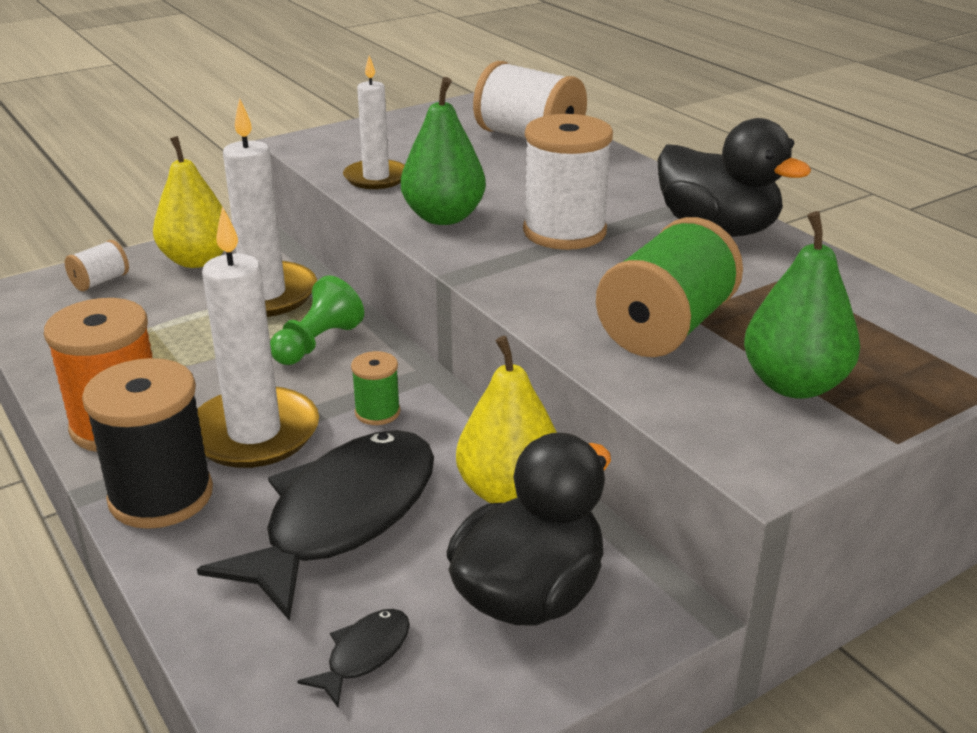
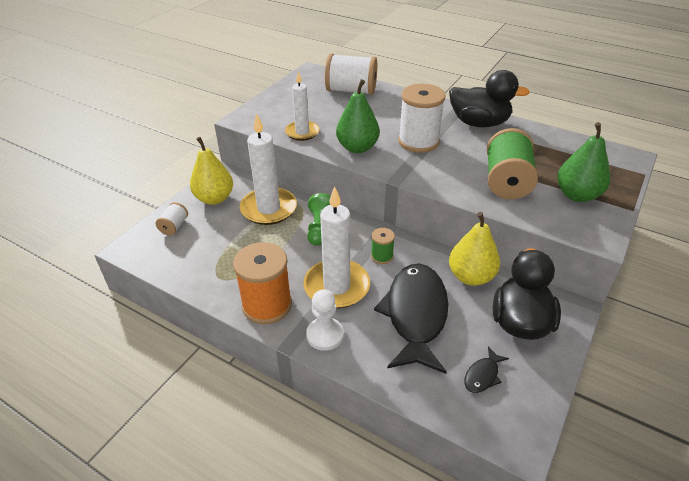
camera: 25 degrees left, 10 degrees up
black spool [82,358,213,529] -> white pawn [306,289,344,351]
black fish [297,609,410,707] -> black fish turned 150 degrees counterclockwise [464,346,509,393]

